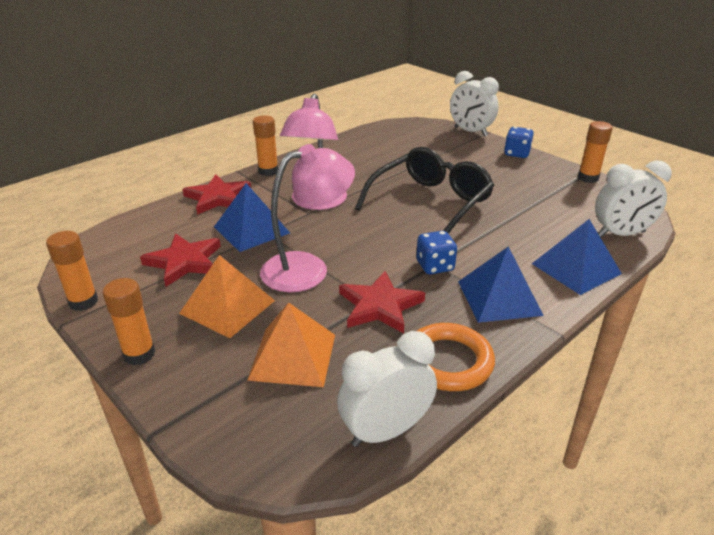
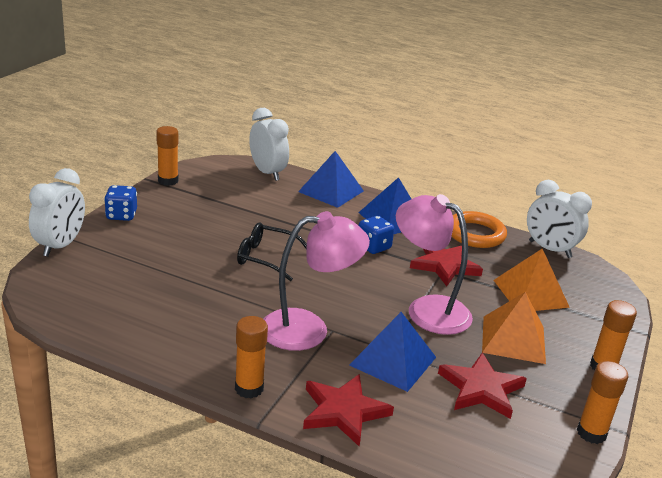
camera: 115 degrees left, 5 degrees down
black glasses [355,147,494,234] -> black glasses [237,222,307,281], size x0.59

